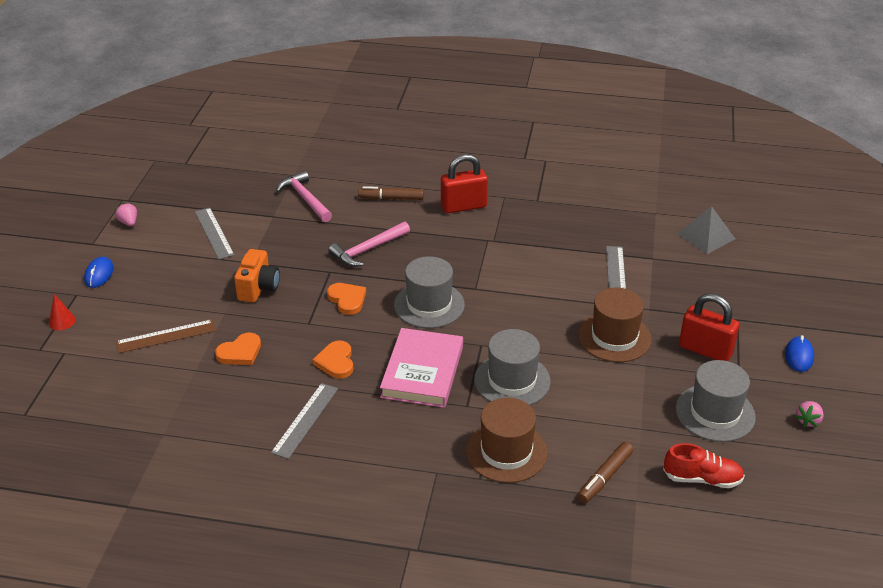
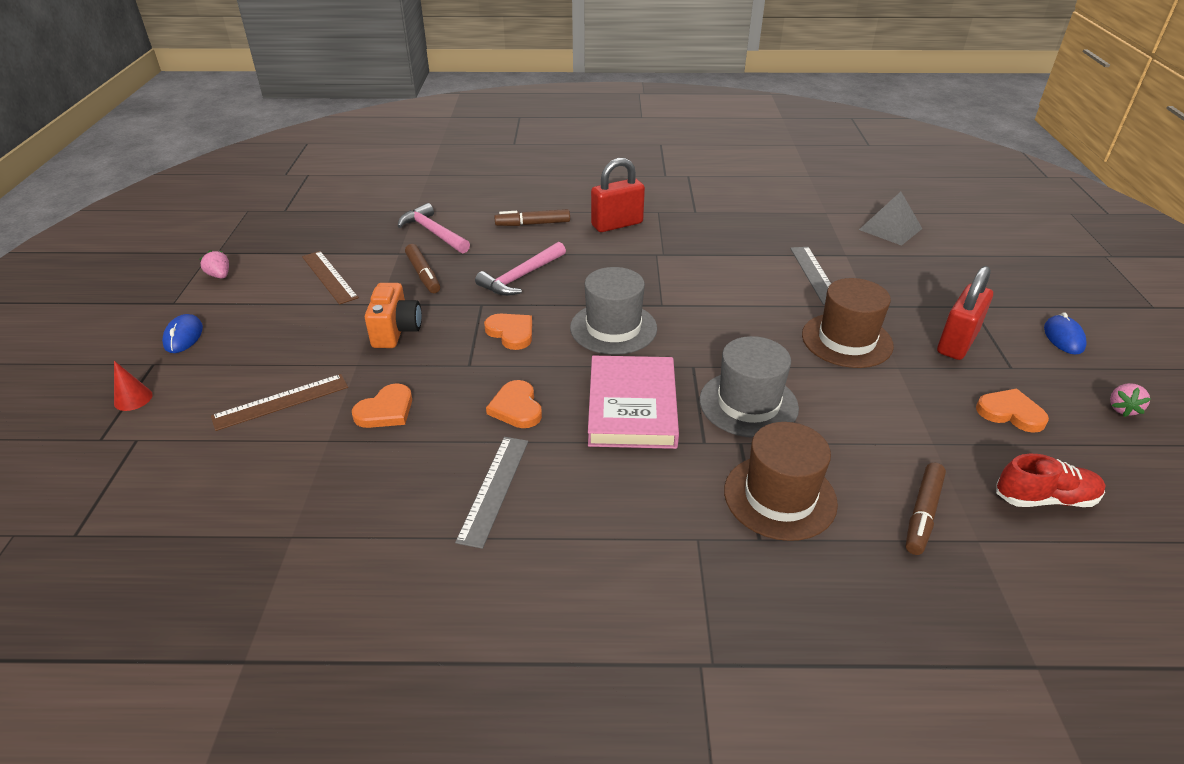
camera: 10 degrees left, 0 degrees up
grey ruler [195,208,234,259] -> brown ruler [302,251,359,305]
grey hat [676,360,756,442] -> orange heart [976,389,1049,433]
red padlock [679,293,739,361] -> red padlock turned 75 degrees counterclockwise [937,266,993,360]
none -> brown marker [405,244,440,293]

